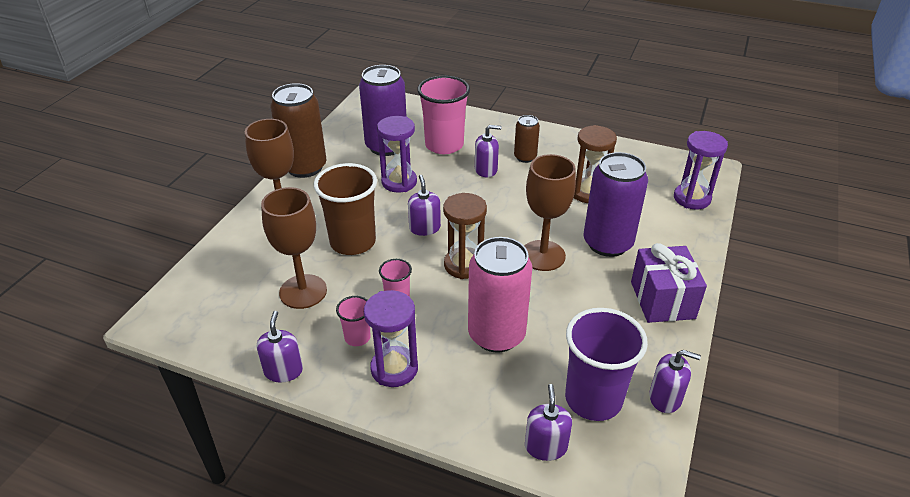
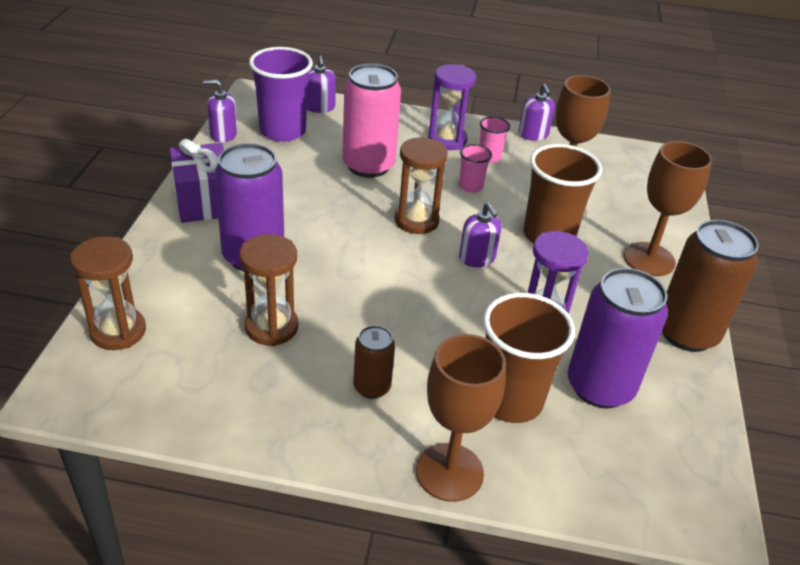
camera: 165 degrees right, 0 degrees up
pink cup [417,76,470,154] -> brown cup [483,293,575,423]
purple soap dispenser [475,125,501,177] -> none
brown goblet [525,154,576,271] -> brown goblet moved to [416,334,506,502]
purple hourglass [674,131,728,209] -> brown hourglass [70,236,146,350]

